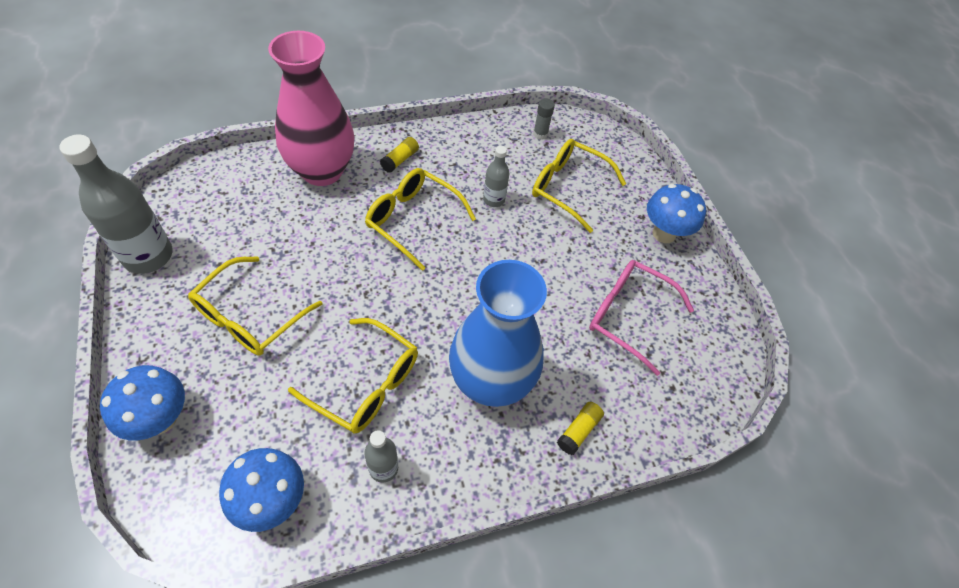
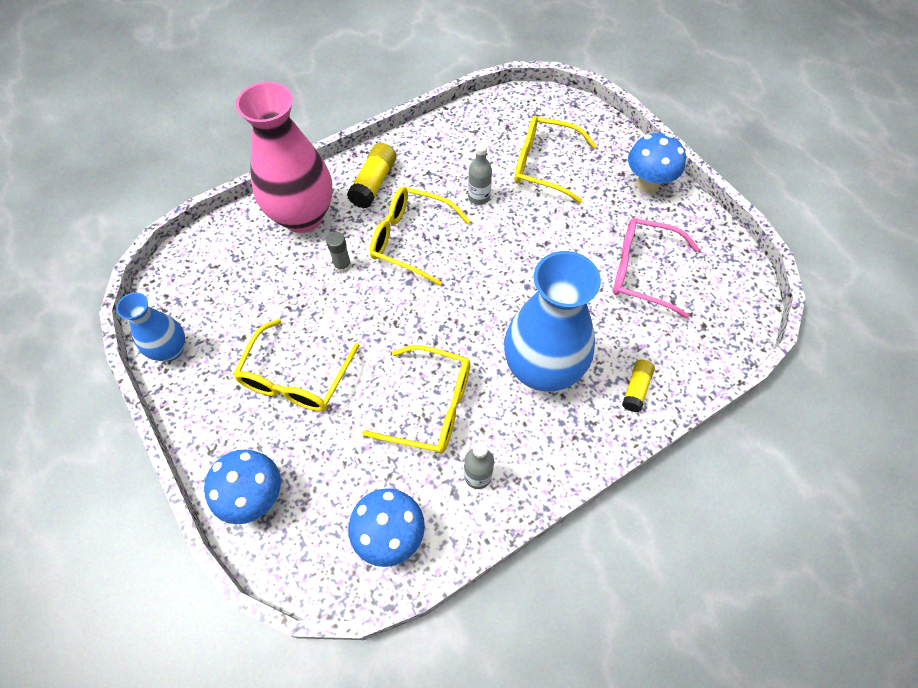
camera: 10 degrees left, 5 degrees up
grey bottle [59,134,173,274] -> blue vase [116,293,185,361]
yellow glue stick [380,137,419,173] -> yellow glue stick [347,143,396,209], size x1.56
grey glue stick [533,98,555,140] -> grey glue stick moved to [326,232,351,273]

